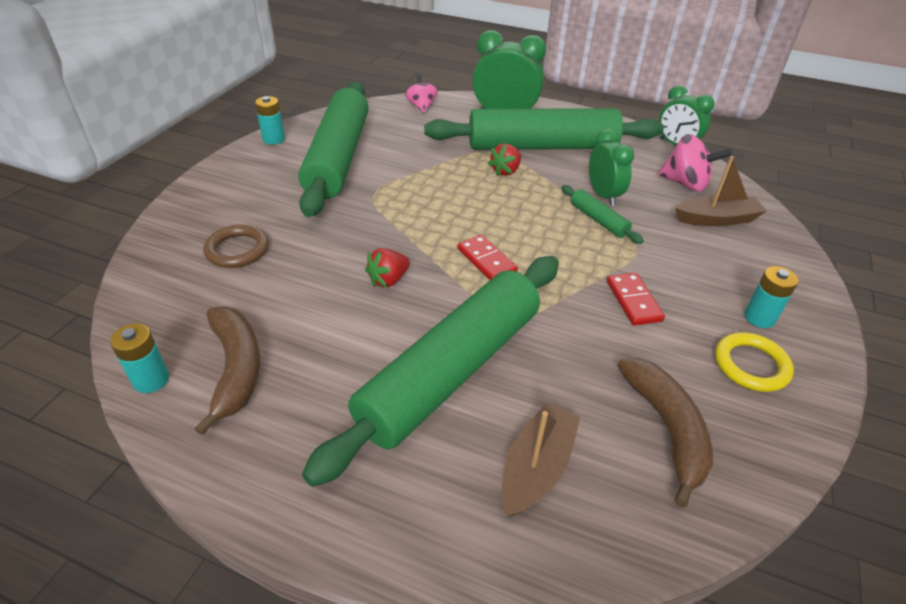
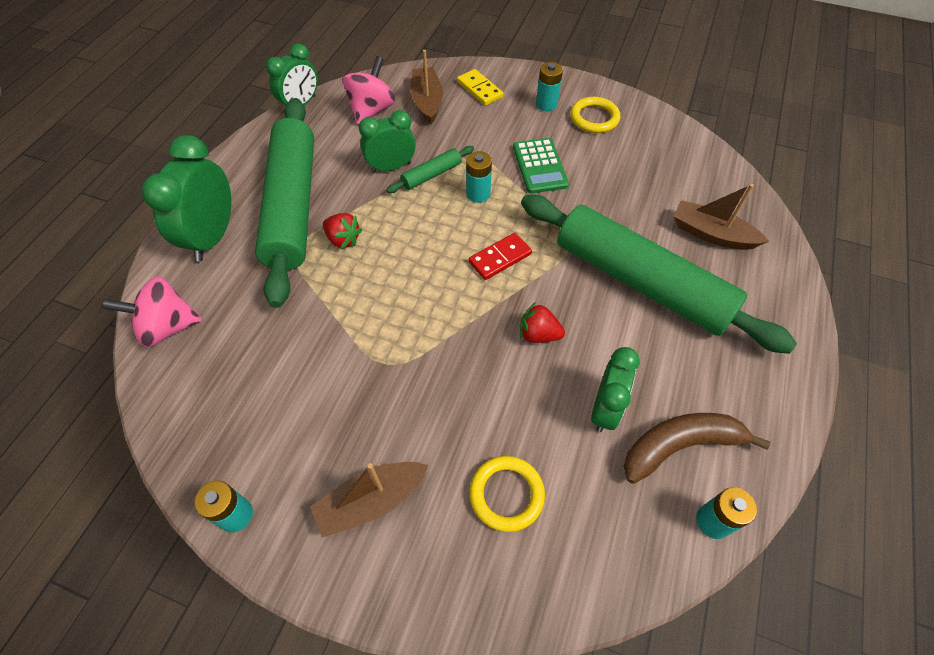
camera: 90 degrees left, 15 degrees up
brown ring [203,224,269,268] -> yellow ring [470,456,545,532]
green rolling pin [298,81,369,217] -> none
red strawberry [365,248,410,288] -> red strawberry turned 150 degrees clockwise [520,302,565,343]
pink spinning top [405,75,438,113] -> pink spinning top [102,276,202,347], size x1.53
red domino [607,273,665,326] -> green calculator [513,138,569,194]
brown banana [618,358,713,508] -> none
none -> brown boat [310,462,429,538]
none -> yellow domino [457,69,503,106]
none -> turquoise battery [466,151,492,203]
none -> green clock [591,347,640,432]

